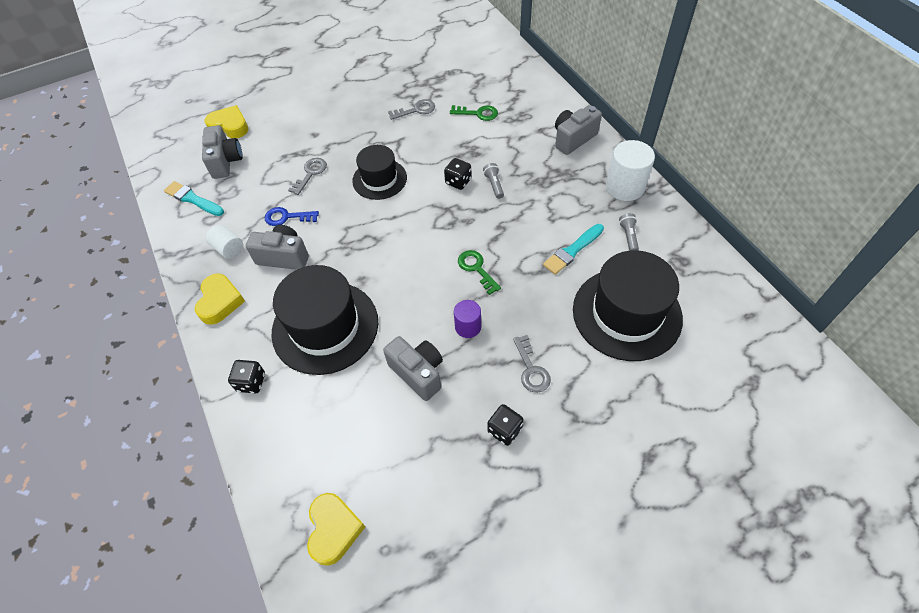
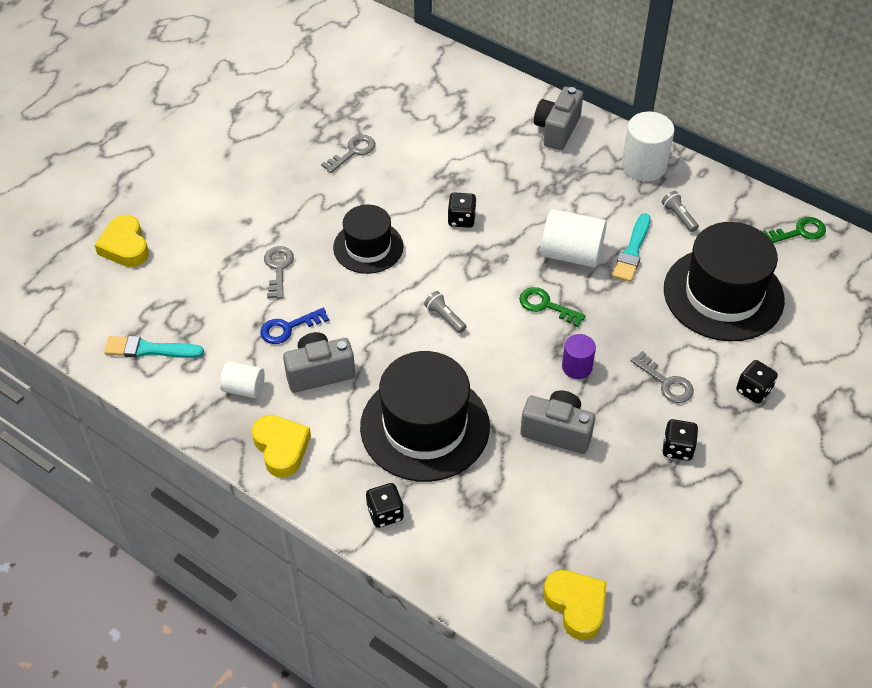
camera: 30 degrees left, 5 degrees down
grey camera [202,125,243,179] -> none
yellow heart [205,105,248,138] -> yellow heart turned 105 degrees counterclockwise [95,215,149,267]
green key [450,105,498,121] -> green key moved to [763,217,826,243]
grey flashlight [483,163,504,199] -> grey flashlight moved to [424,291,466,333]
none -> white cylinder [540,209,607,268]
none -> black dice [736,360,778,404]

